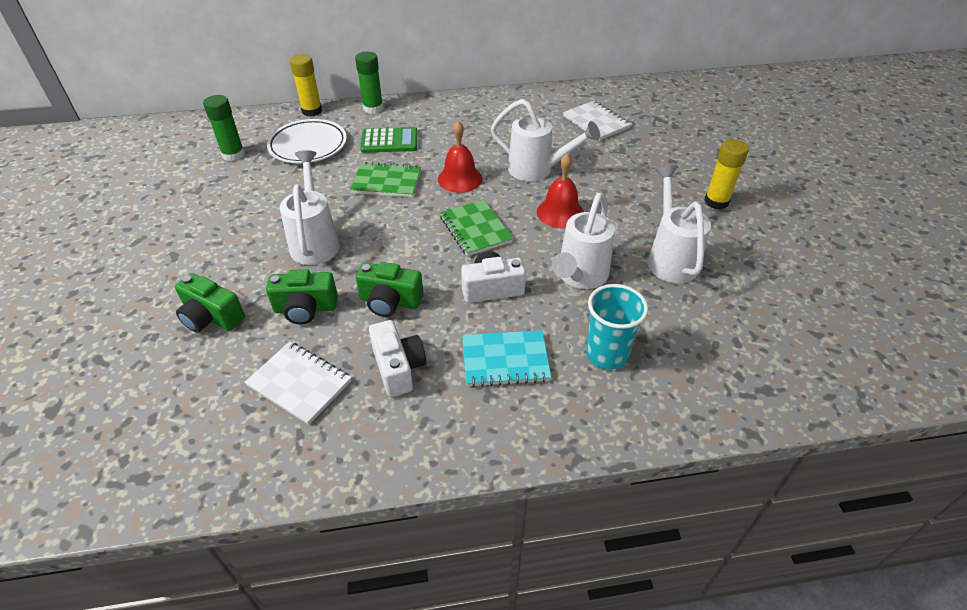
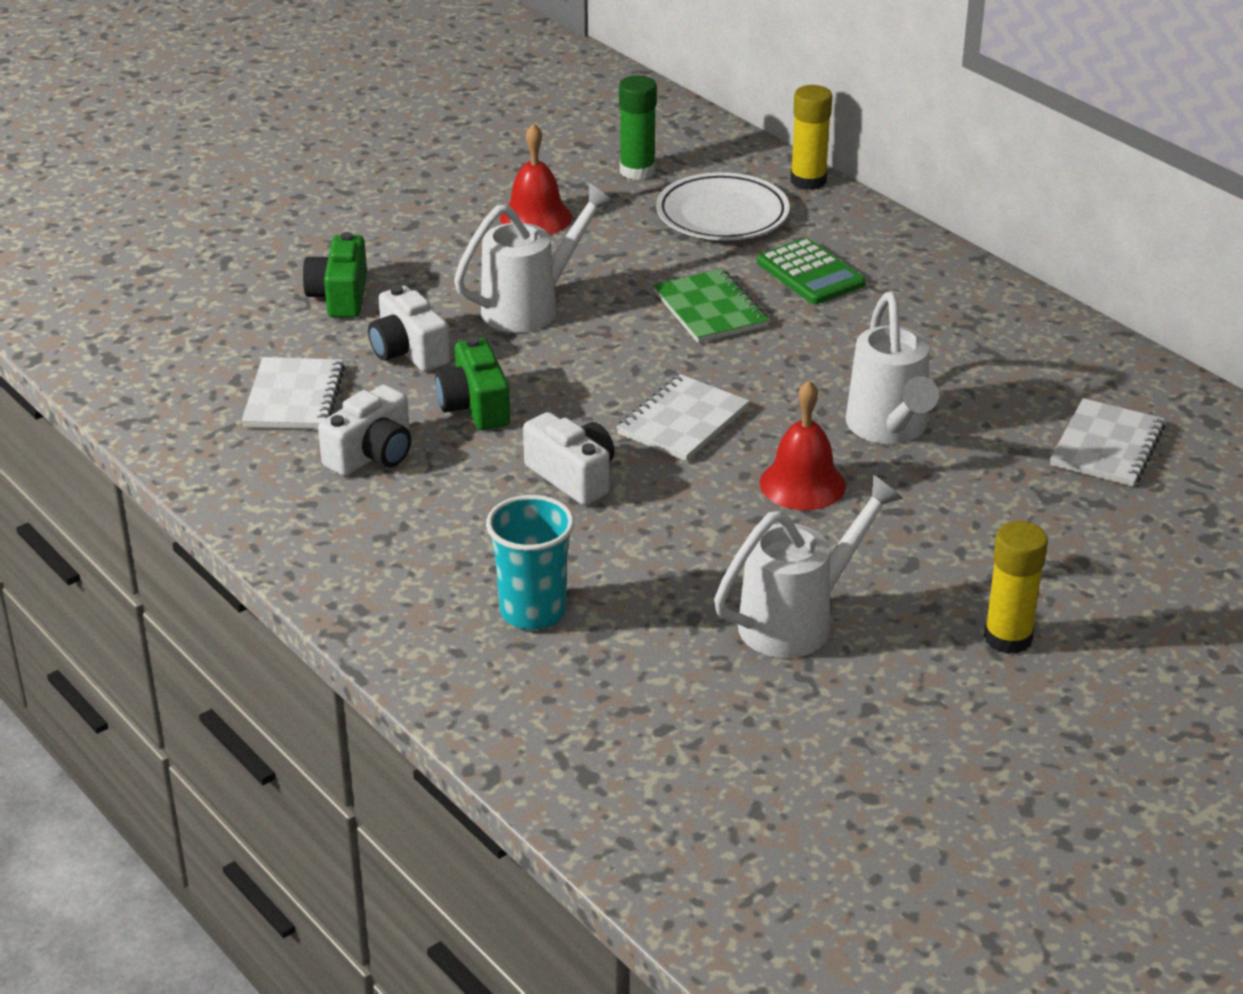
camera: 60 degrees right, 10 degrees down
green camera [266,269,338,324] -> white camera [368,285,450,372]
green glue stick [355,52,383,114] -> none
red bell [438,121,482,193] -> red bell moved to [500,123,572,235]
green notebook [440,200,513,256] -> white notebook [616,374,750,461]
turquoise notebook [462,330,551,387] -> none
white watering can [552,192,615,289] -> none

